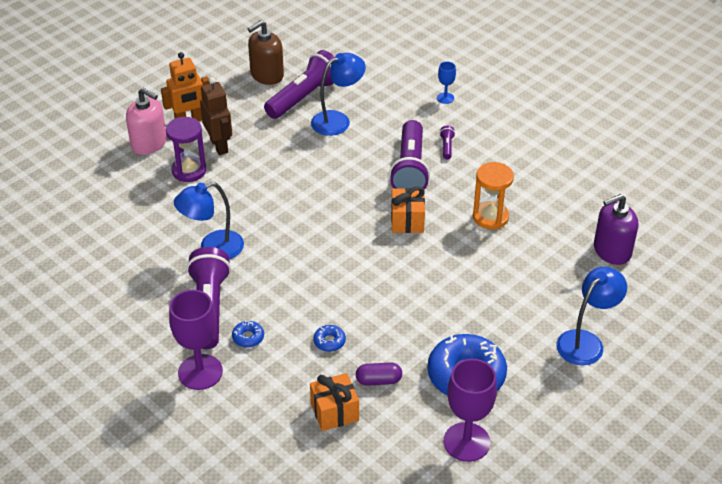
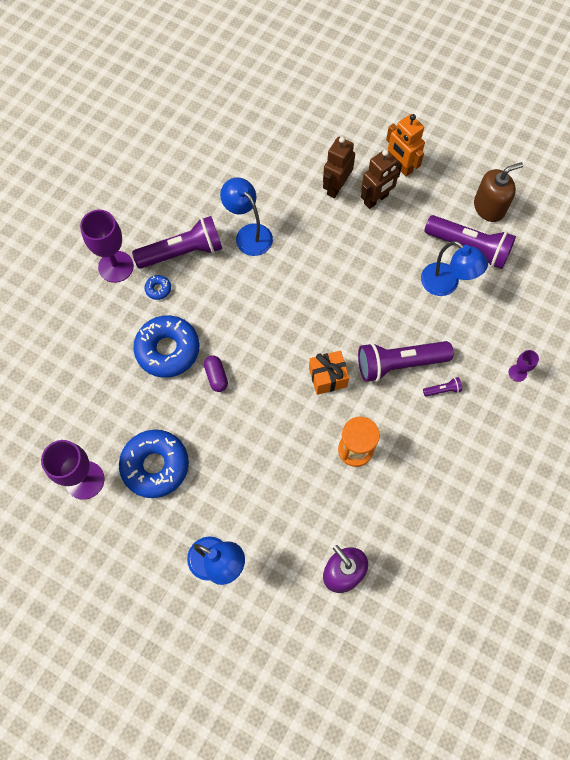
camera: 75 degrees right, 25 degrees up
pink soap dispenser [126,88,167,155] -> none
purple hourglass [166,117,207,182] -> brown robot [323,137,355,198]
brown soap dispenser [248,20,284,85] -> brown soap dispenser turned 120 degrees clockwise [474,162,523,222]
orange gift [310,373,359,431] -> none
blue donut [313,325,346,352] -> blue donut [133,315,199,378], size x2.38
purple capsule [356,363,402,386] -> purple capsule moved to [204,356,228,392]
blue goblet [437,61,456,104] -> purple goblet [509,350,539,382]

